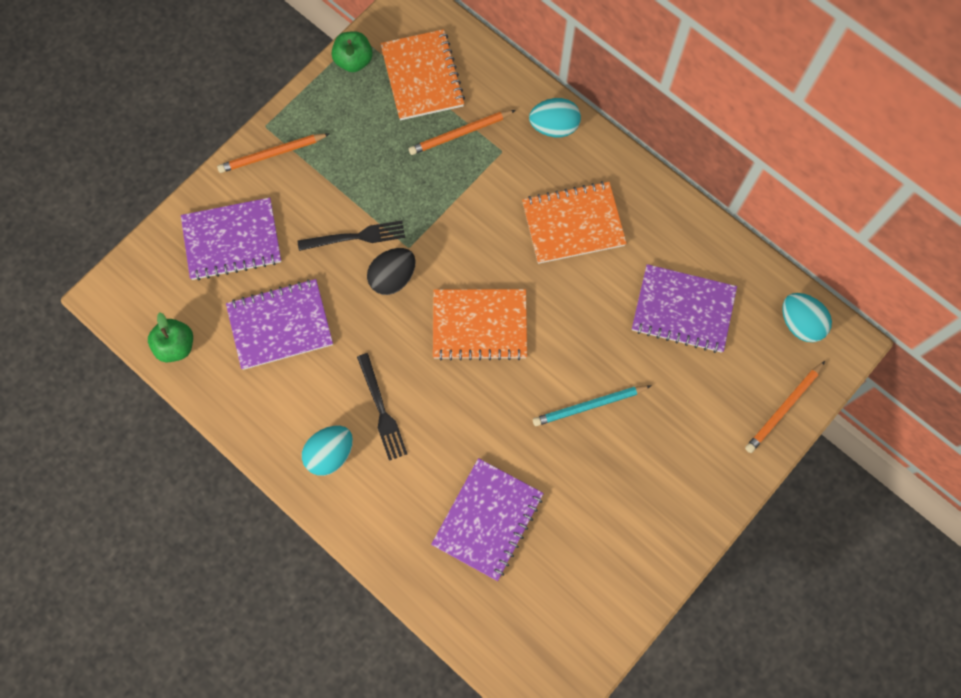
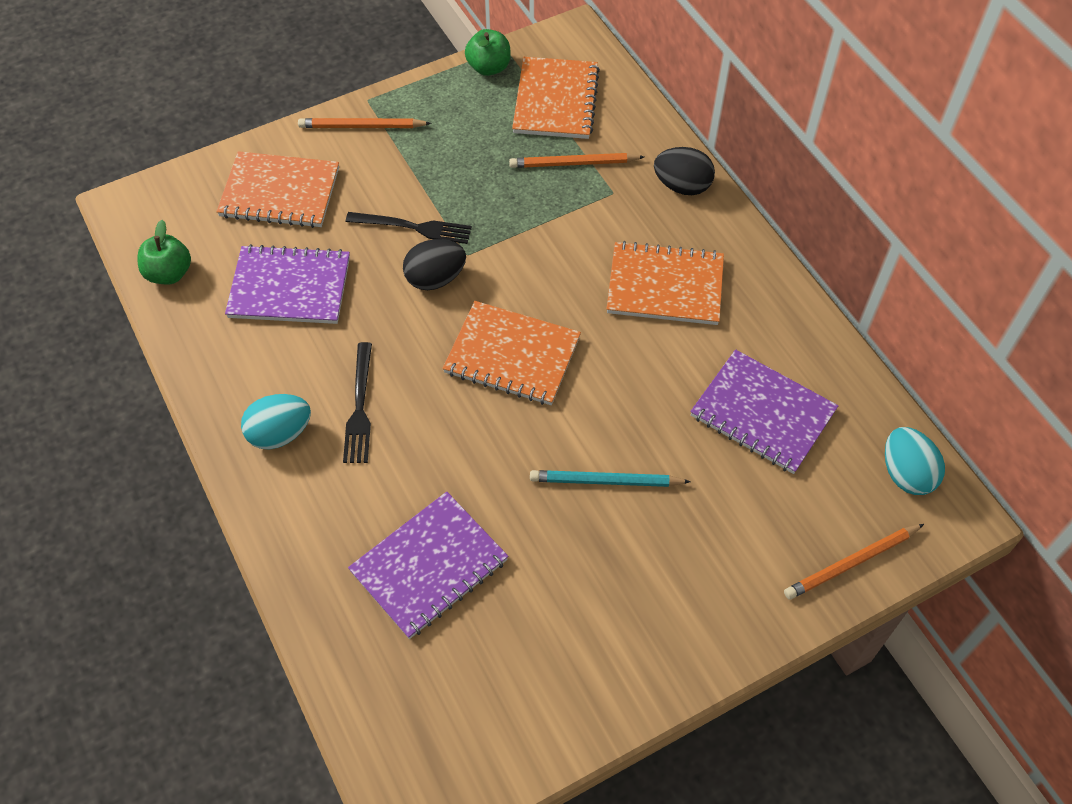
camera: 20 degrees right, 15 degrees down
purple notebook [181,198,282,280] -> orange notebook [216,151,339,228]
turquoise egg [529,98,581,137] -> black egg [654,147,715,195]

